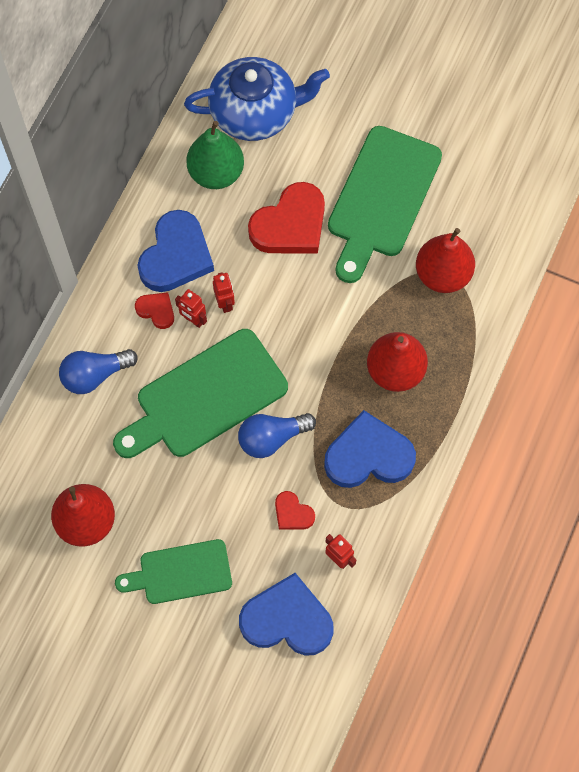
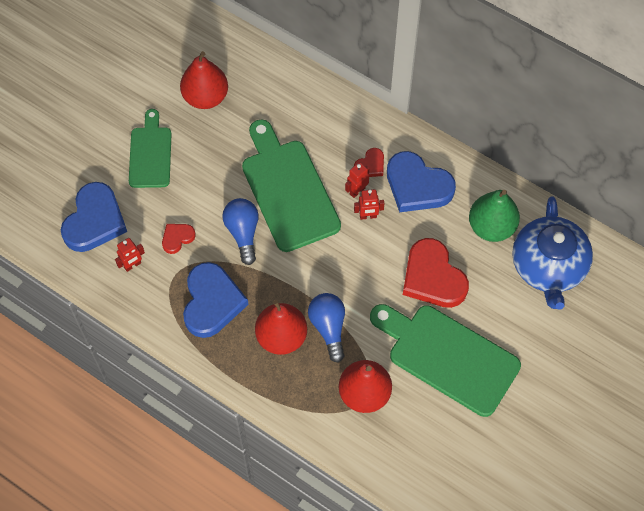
camera: 100 degrees right, 5 degrees down
blue light bulb [59,349,138,394] -> blue light bulb moved to [308,293,345,363]

